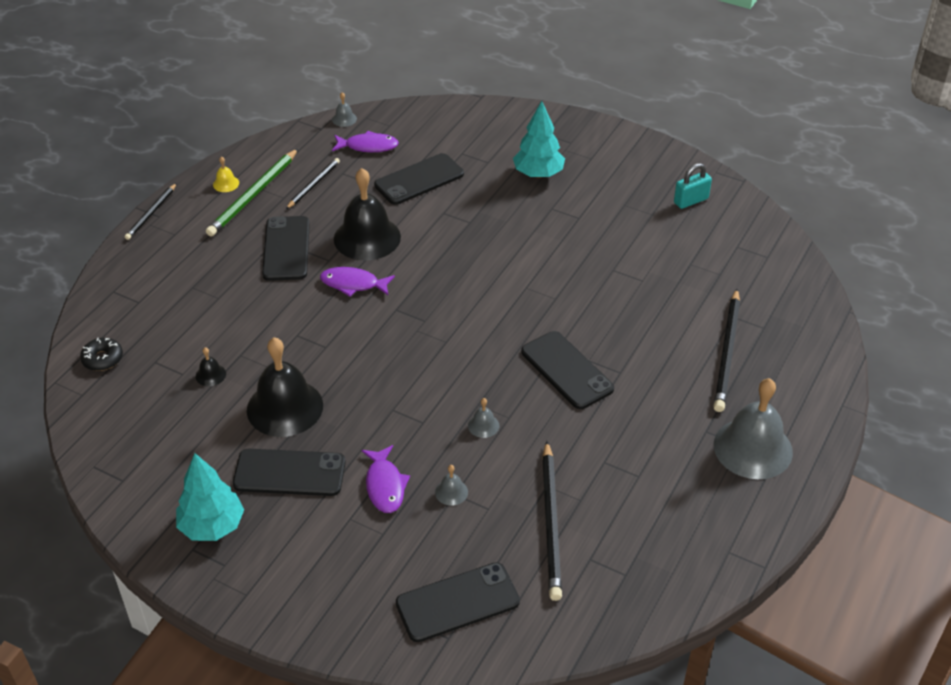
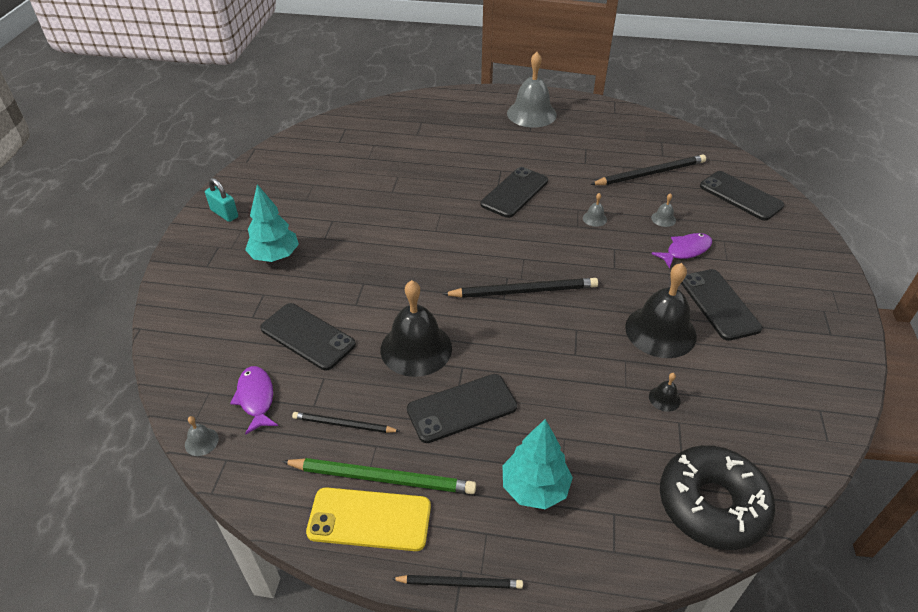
camera: 110 degrees left, 0 degrees up
black donut [80,338,123,371] -> black donut [660,445,775,550], size x2.24
turquoise tree [176,453,244,541] -> turquoise tree moved to [502,419,573,509]
yellow bell [213,156,239,192] -> yellow phone [306,487,431,551]
purple fish [320,267,395,297] -> none
turquoise padlock [674,163,712,209] -> turquoise padlock moved to [205,178,238,222]
black pencil [713,289,740,412] -> black pencil moved to [442,278,598,298]

